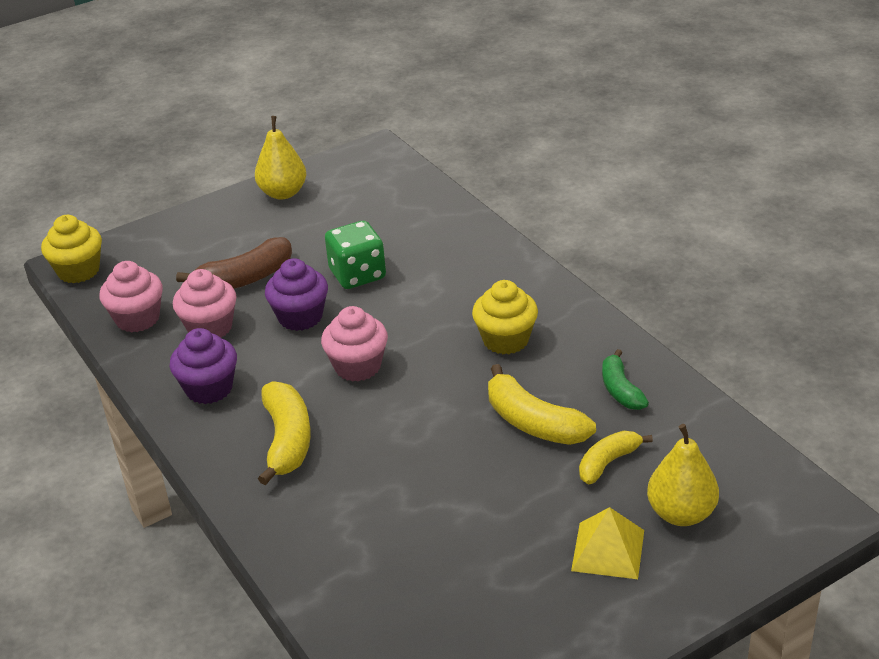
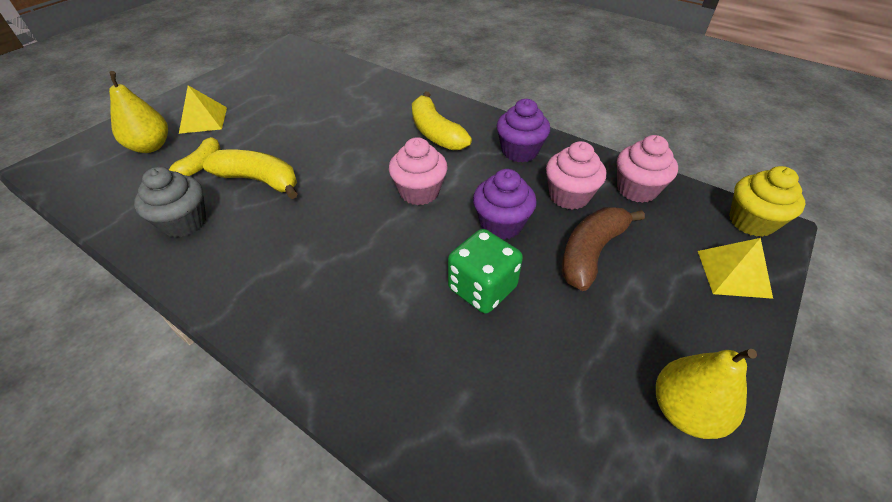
camera: 155 degrees right, 10 degrees up
yellow cupcake [472,280,538,354] -> none
green banana [602,349,649,410] -> grey cupcake [134,167,206,237]
none -> yellow pyramid [698,238,773,299]

